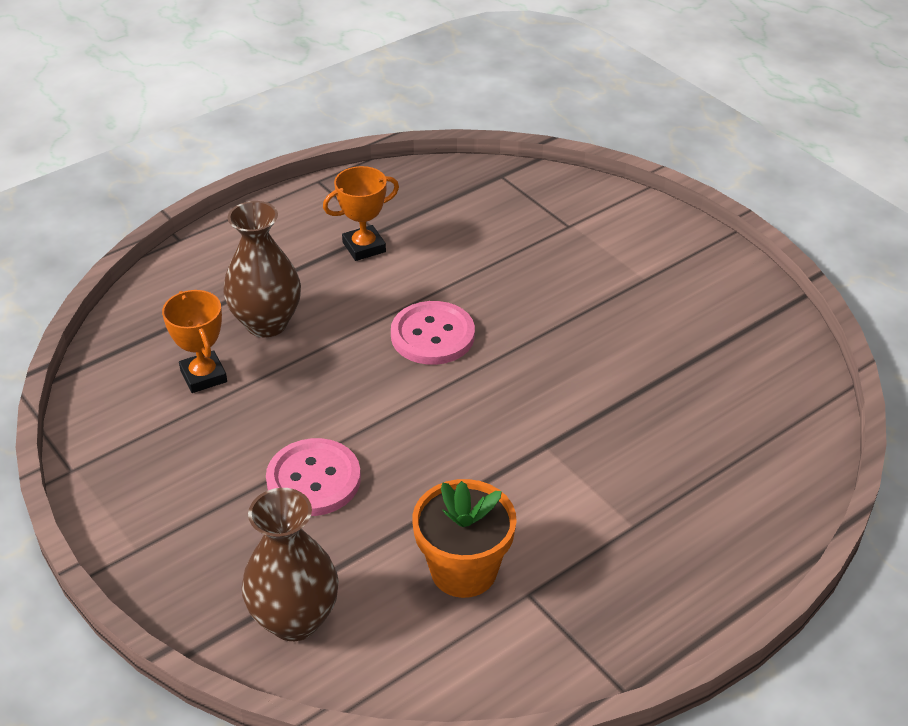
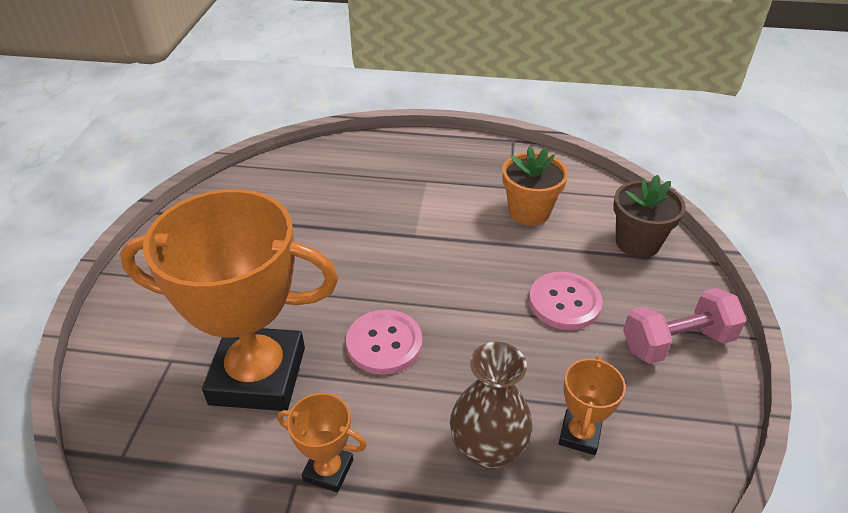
camera: 135 degrees left, 0 degrees up
brown vase [242,488,339,641] -> brown flower pot [613,175,686,258]
none -> orange trophy [120,189,338,411]
none -> pink dumbbell [623,288,747,364]

